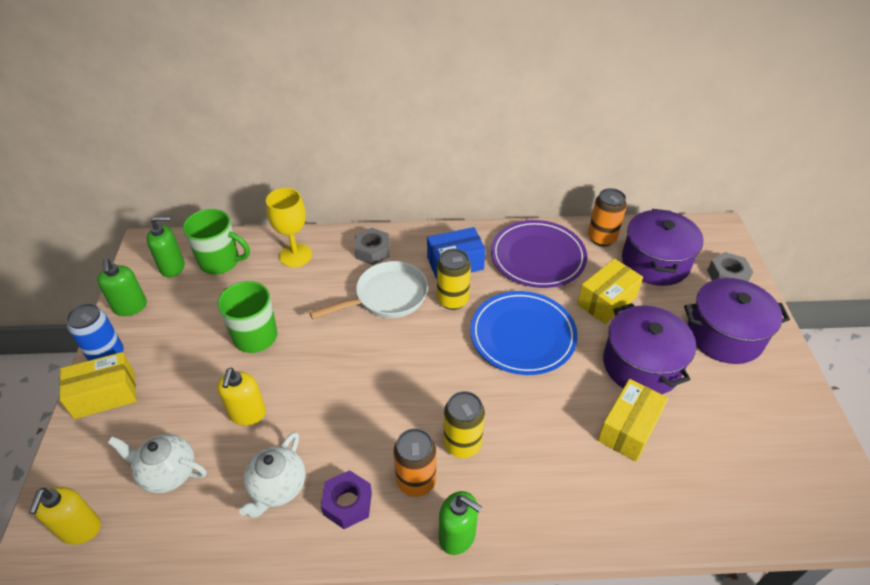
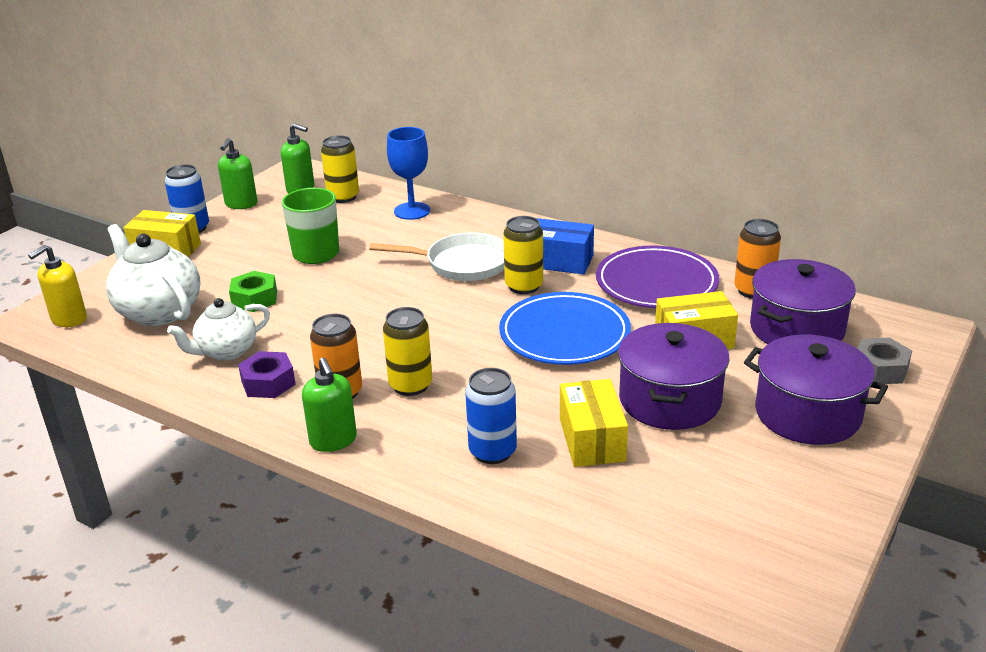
camera: 35 degrees right, 15 degrees down
white teapot [108,434,207,493] -> white teapot [106,224,201,326], size x1.54
green mug [183,209,250,274] -> yellow can [321,135,359,203]
yellow soap dispenser [217,368,266,426] -> green nut [229,271,277,312]
yellow goblet [266,188,312,267] -> blue goblet [387,127,430,220]
grey nut [355,228,390,265] -> none
yellow box [598,379,668,462] -> yellow box turned 75 degrees counterclockwise [560,379,628,467]
none -> blue can [465,368,517,464]

